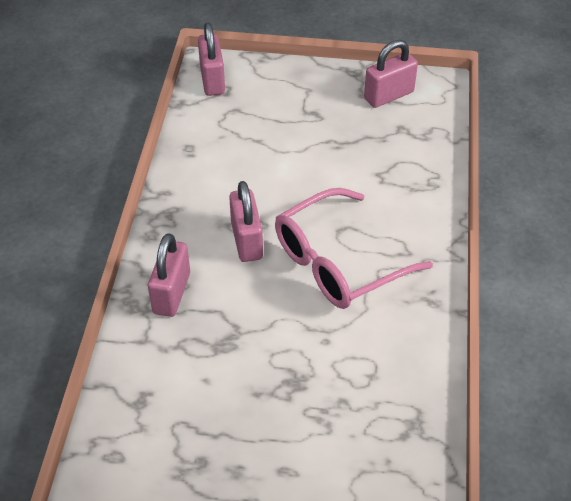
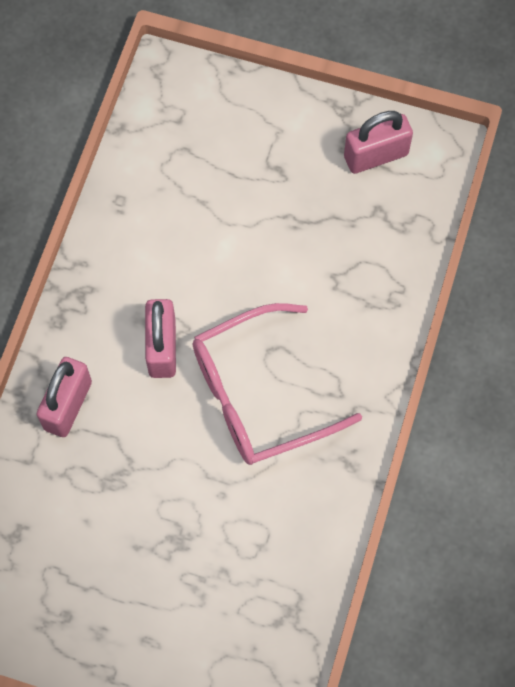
camera: 10 degrees right, 20 degrees up
pink padlock [198,23,225,96] -> none

